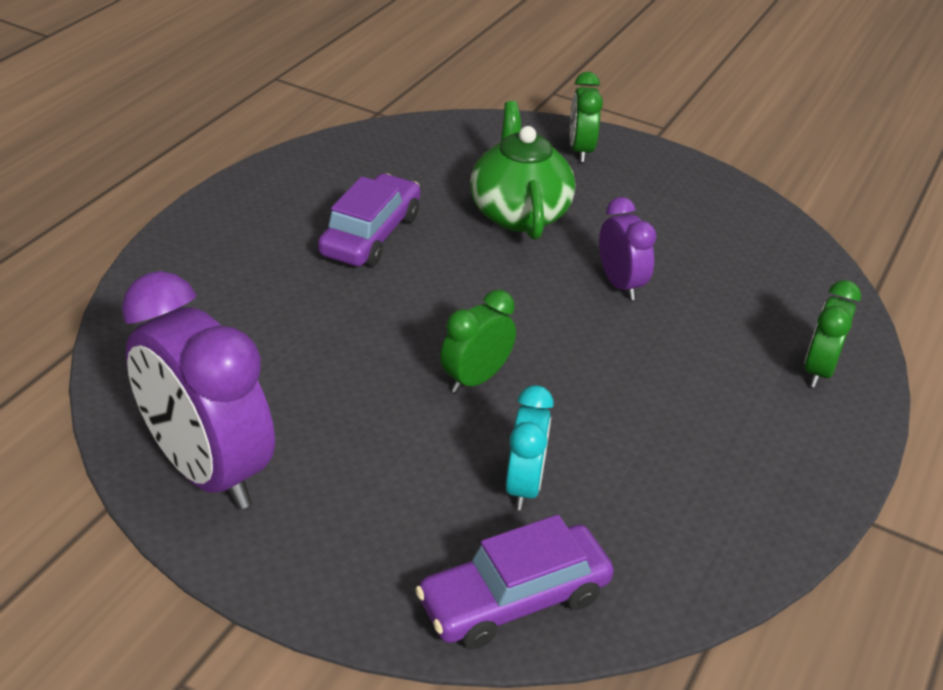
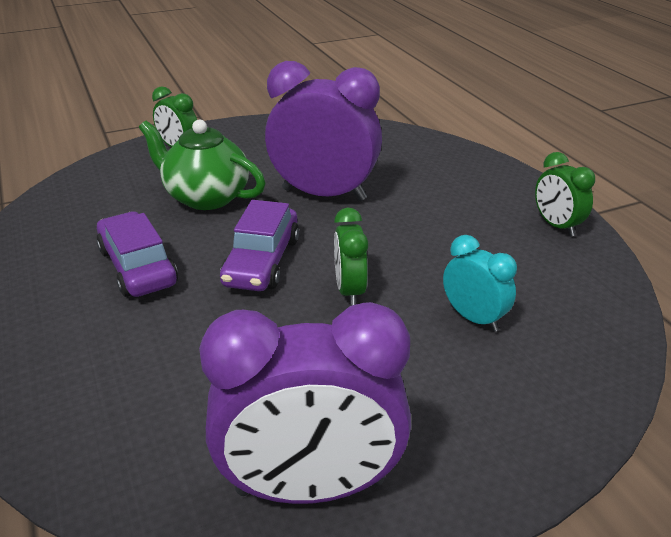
camera: 50 degrees left, 5 degrees down
purple car [415,515,614,649] -> purple car moved to [220,200,299,291]
purple clock [599,197,657,300] -> purple clock [265,61,382,201], size x1.95
green clock [804,280,861,388] -> green clock moved to [535,152,595,236]

